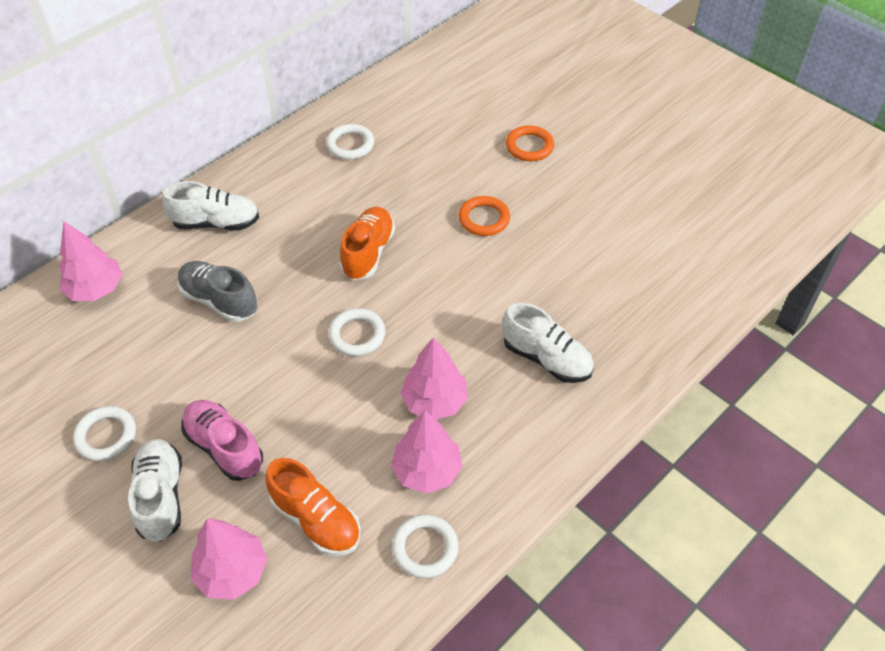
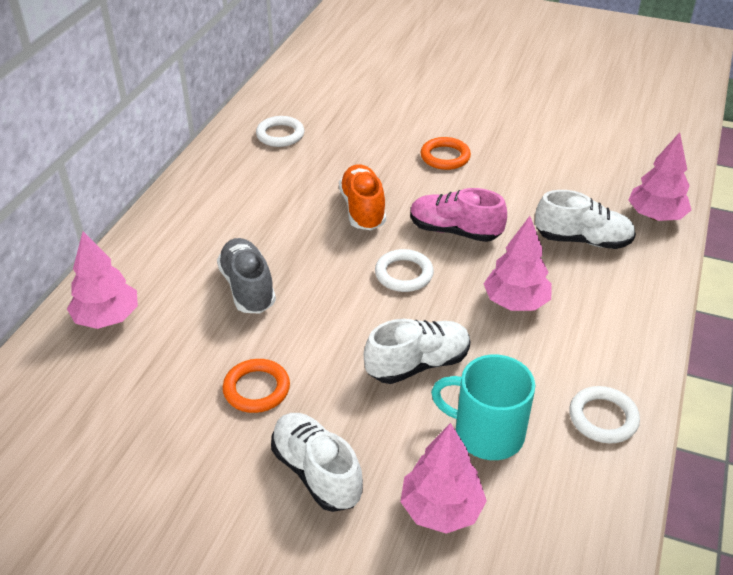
camera: 25 degrees left, 10 degrees down
white ring [73,406,136,461] -> none
white shoe [162,181,259,230] -> white shoe moved to [364,319,470,384]
grey shoe [178,261,258,322] -> grey shoe turned 60 degrees clockwise [217,238,276,313]
pink shoe [181,400,263,481] -> pink shoe moved to [410,188,507,242]
orange shoe [265,458,361,556] -> turquoise mug [431,355,535,460]
pink tree [391,411,463,494] -> pink tree moved to [629,132,691,221]
orange ring [506,125,554,161] -> orange ring moved to [223,359,290,413]

